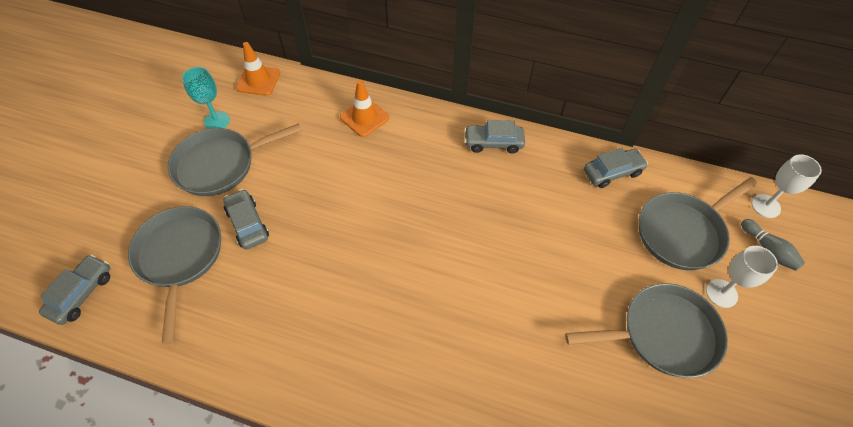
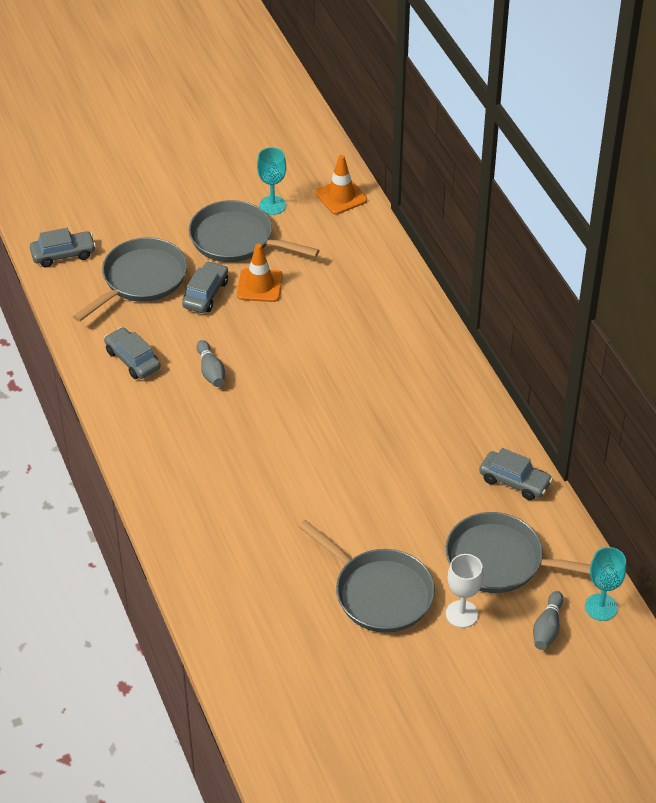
camera: 50 degrees right, 10 degrees down
orange traffic cone [340,80,389,137] -> orange traffic cone moved to [237,244,283,302]
grey car [464,120,525,153] -> grey car moved to [104,327,161,379]
white goblet [752,154,822,218] -> turquoise goblet [585,547,626,621]
none -> grey bowling pin [196,340,225,387]

